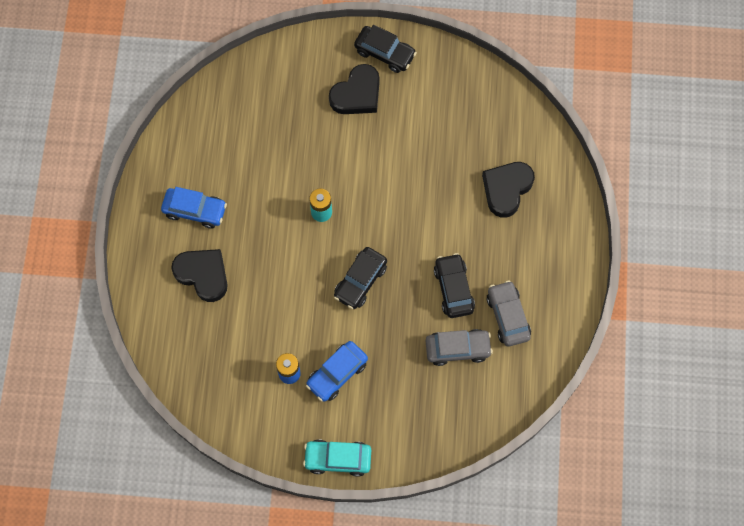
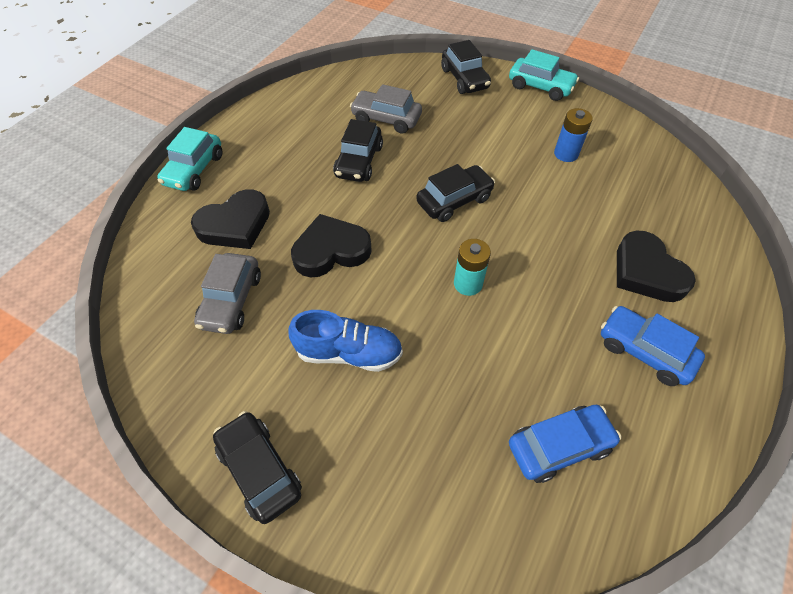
camera: 155 degrees left, 15 degrees down
blue car [306,341,368,402] -> blue car moved to [509,405,621,483]
black heart [329,64,380,114] -> black heart moved to [291,214,372,277]
grey car [486,280,531,346] -> grey car moved to [194,253,261,334]
none -> turquoise car [157,127,222,191]
none -> blue shoe [288,310,403,372]
none -> black car [441,40,491,94]

